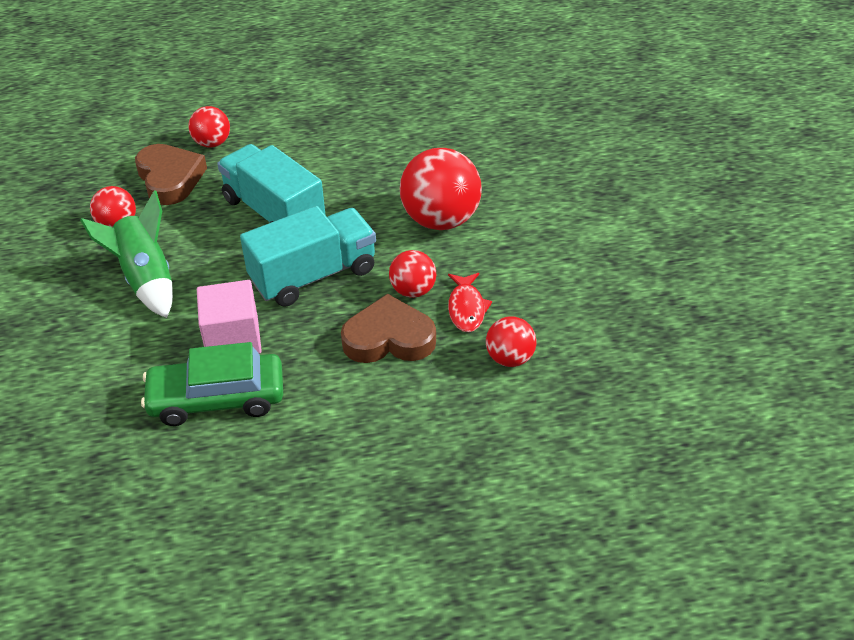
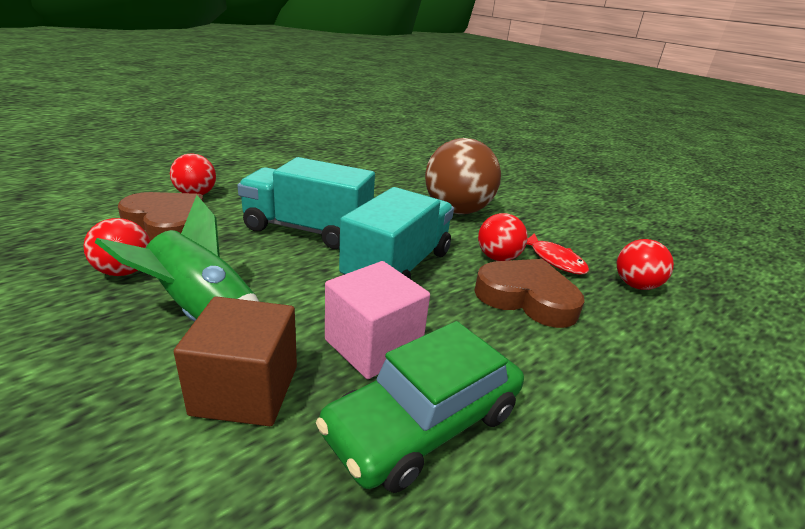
camera: 35 degrees left, 15 degrees down
brown heart [341,294,436,363] -> brown heart turned 60 degrees clockwise [474,259,585,328]
red ball [400,148,482,230] -> brown ball [425,138,501,214]
none -> brown cube [174,296,297,426]

